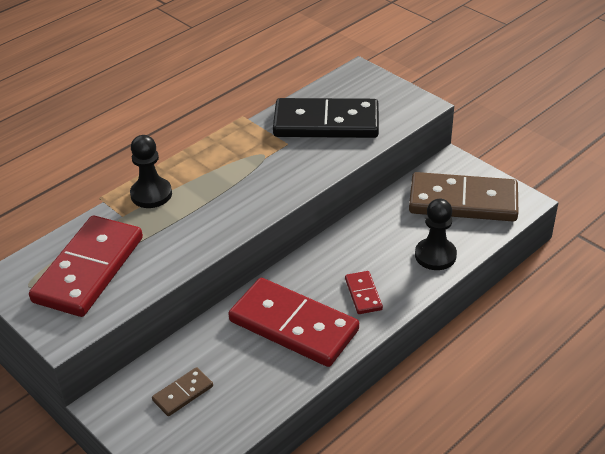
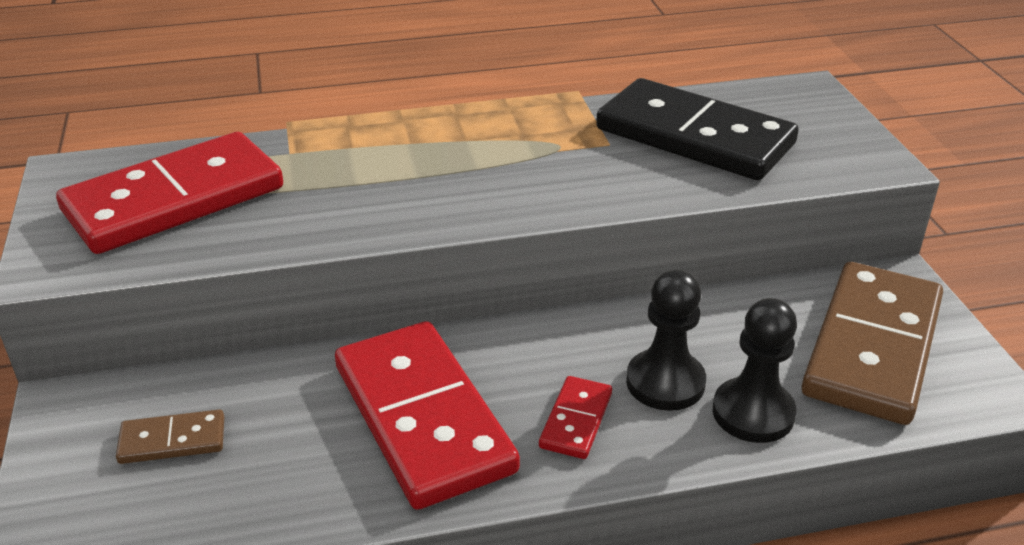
camera: 30 degrees right, 5 degrees down
black pawn [130,135,172,208] -> black pawn moved to [626,270,706,411]
brown domino [409,172,518,221] -> brown domino turned 75 degrees clockwise [802,262,943,425]

